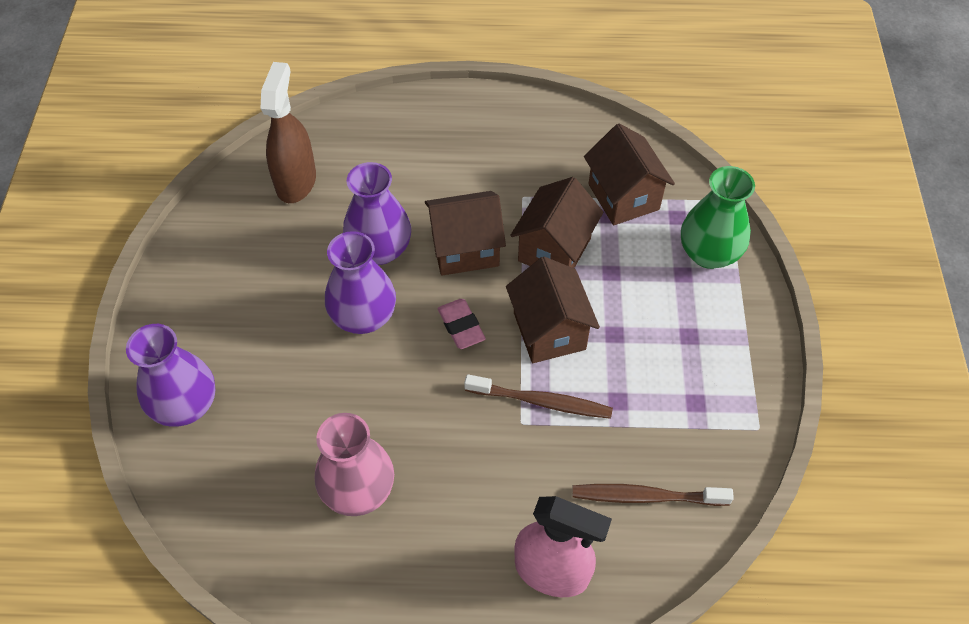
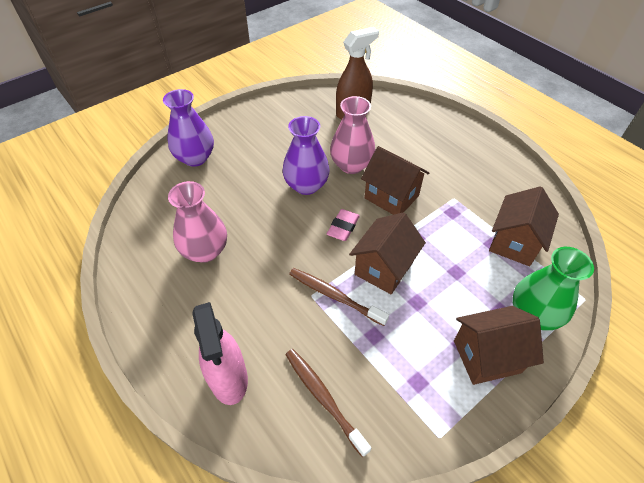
camera: 50 degrees right, 5 degrees down
purple vase [343,162,411,265] -> pink vase [330,96,375,174]
brown toothbrush [464,374,613,419] -> brown toothbrush turned 150 degrees clockwise [289,268,389,326]
brown house [510,177,603,268] -> brown house moved to [454,306,544,385]

